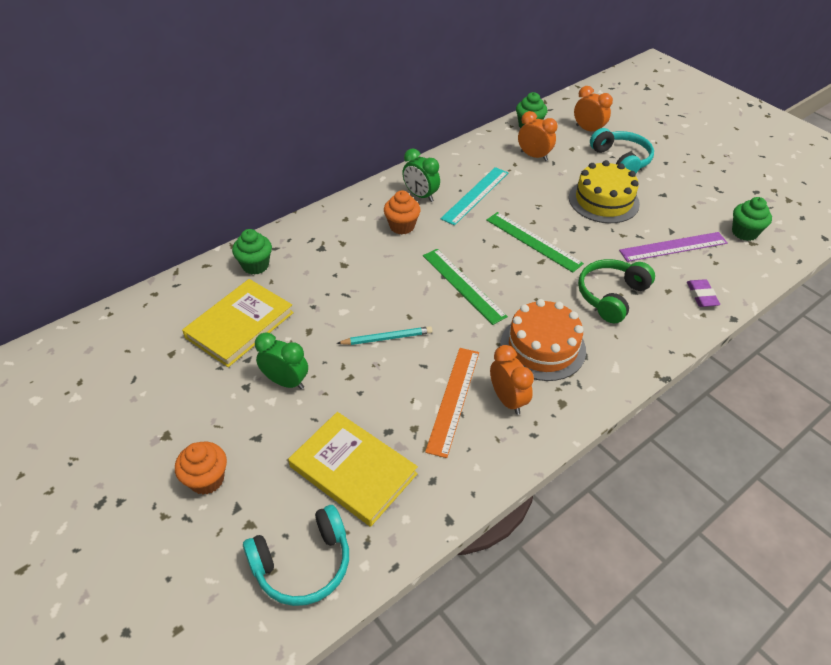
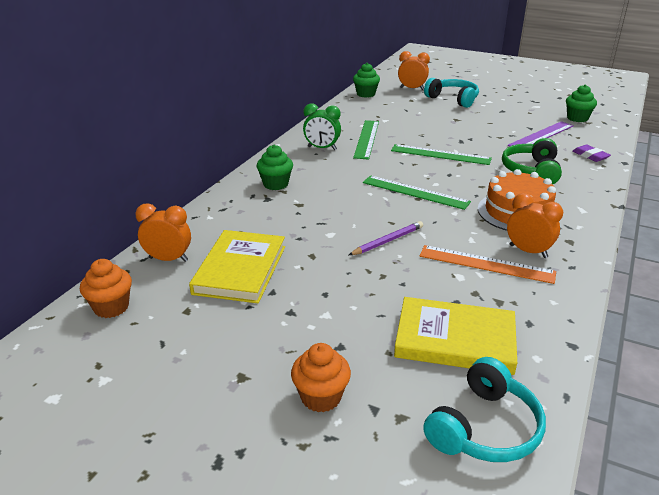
camera: 25 degrees left, 15 degrees down
green cupcake [232,229,272,275] -> green cupcake moved to [257,145,293,190]
green clock [255,332,308,389] -> none
turquoise pencil [336,326,432,345] -> purple pencil [349,221,423,255]
orange cupcake [384,190,421,234] -> orange cupcake moved to [80,259,132,318]
orange ruler [425,348,479,458] -> orange ruler turned 60 degrees counterclockwise [420,245,556,284]
turquoise ruler [440,167,508,226] -> green ruler [353,120,379,160]
orange clock [518,111,557,161] -> orange clock moved to [135,203,191,262]
yellow cake [569,160,640,223] -> none

